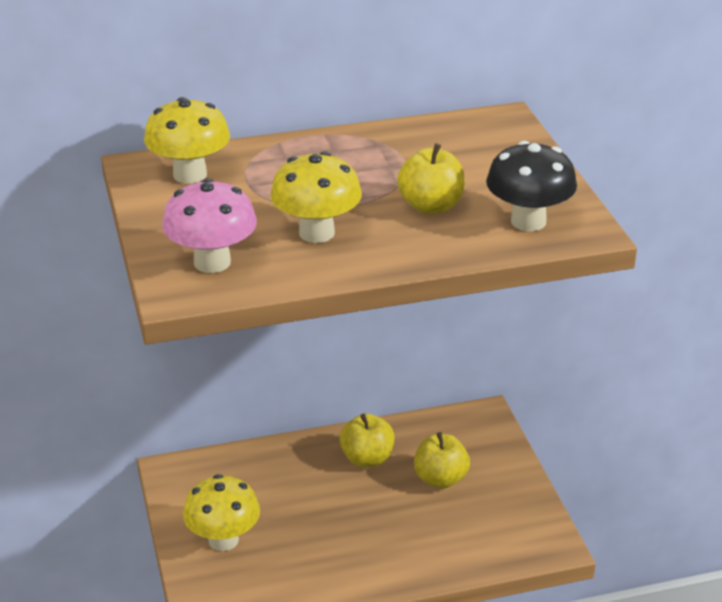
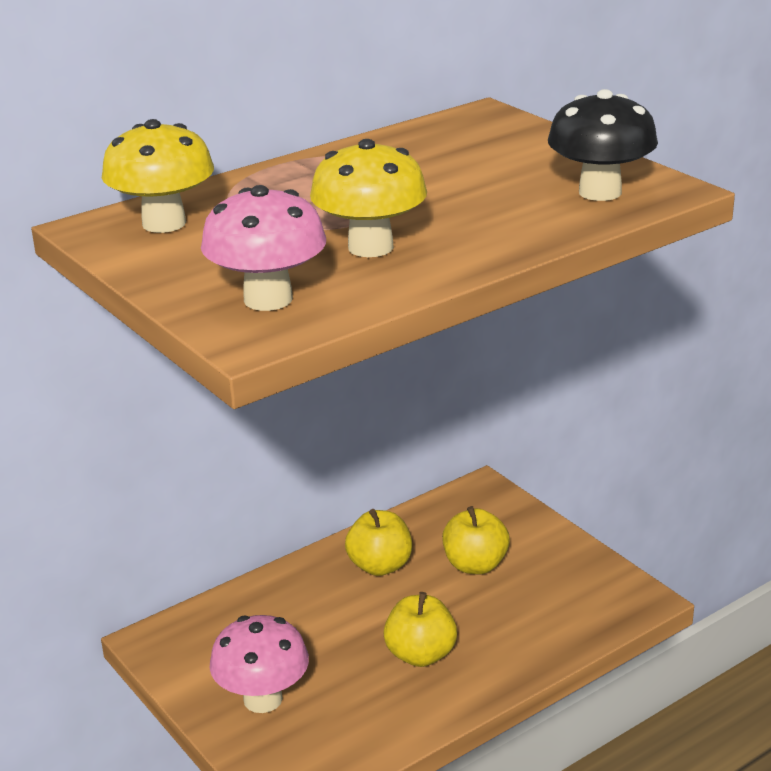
camera: 20 degrees left, 5 degrees down
yellow mushroom [183,474,260,551] -> pink mushroom [209,615,309,713]
yellow apple [397,143,465,214] -> yellow apple moved to [383,592,457,667]

